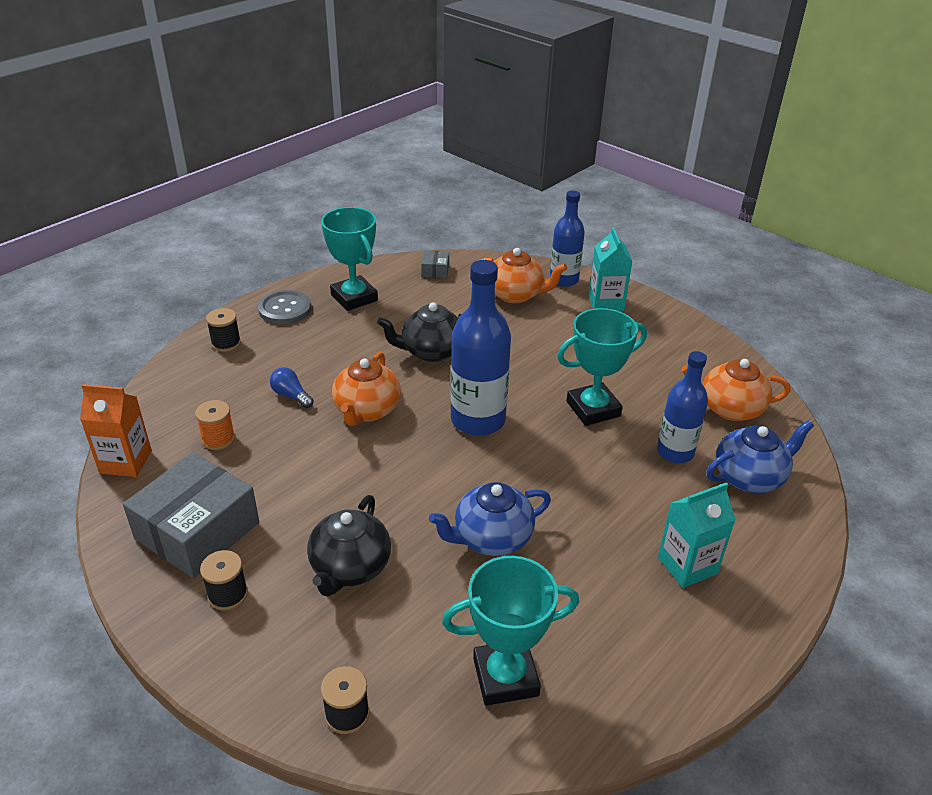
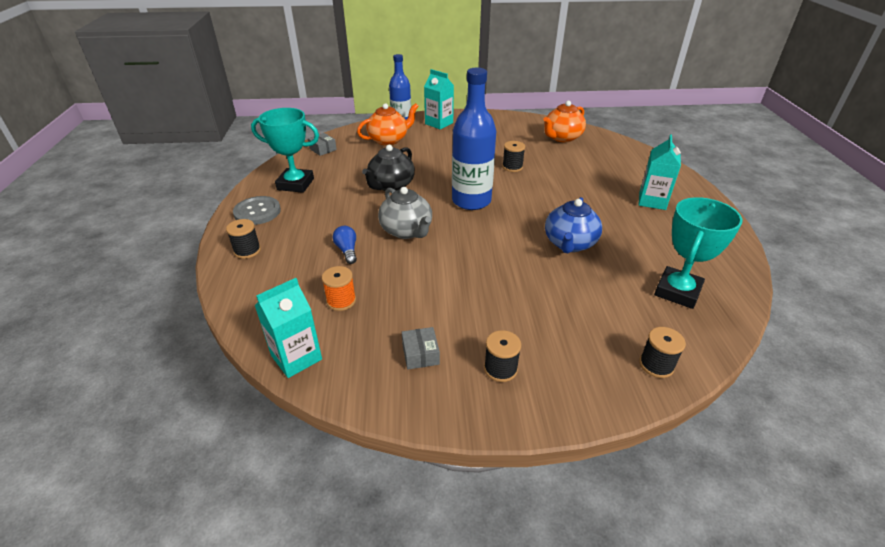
camera: 45 degrees left, 0 degrees up
orange carton [80,384,152,477] -> turquoise carton [255,278,322,378]
grey box [123,452,259,578] -> grey box [402,327,440,370], size x0.43
blue light bulb [270,367,314,408] -> blue light bulb turned 75 degrees clockwise [333,226,357,264]
black teapot [307,495,391,597] -> none
orange teapot [332,352,401,426] -> grey teapot [378,187,432,239]
turquoise trophy [557,308,647,426] -> black spool [502,141,525,172]
blue bottle [657,351,708,463] -> none
blue teapot [707,420,814,493] -> none

